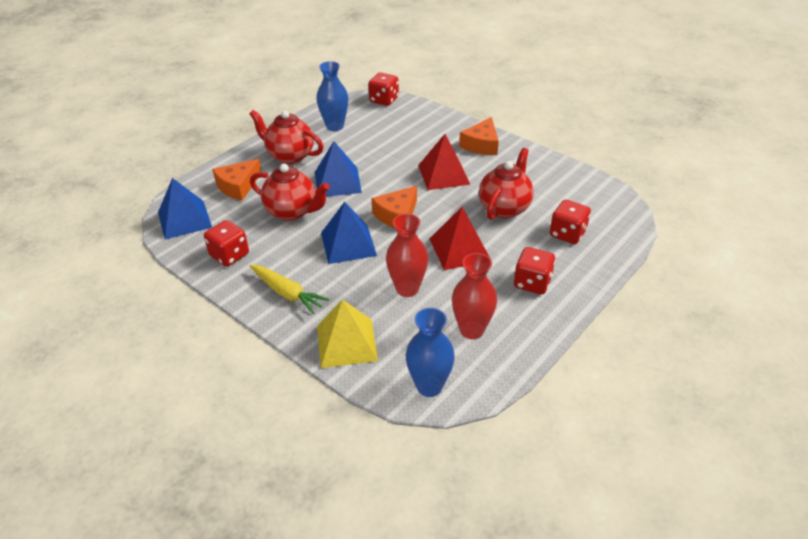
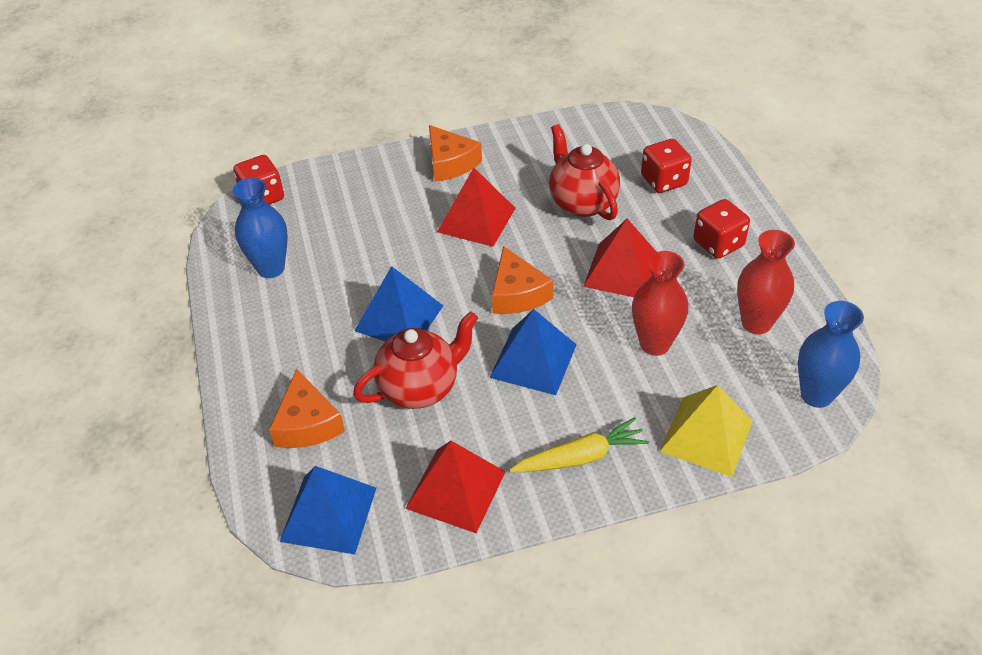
camera: 55 degrees left, 5 degrees up
red dice [204,220,249,267] -> red pyramid [405,441,505,533]
red teapot [249,110,323,164] -> none

